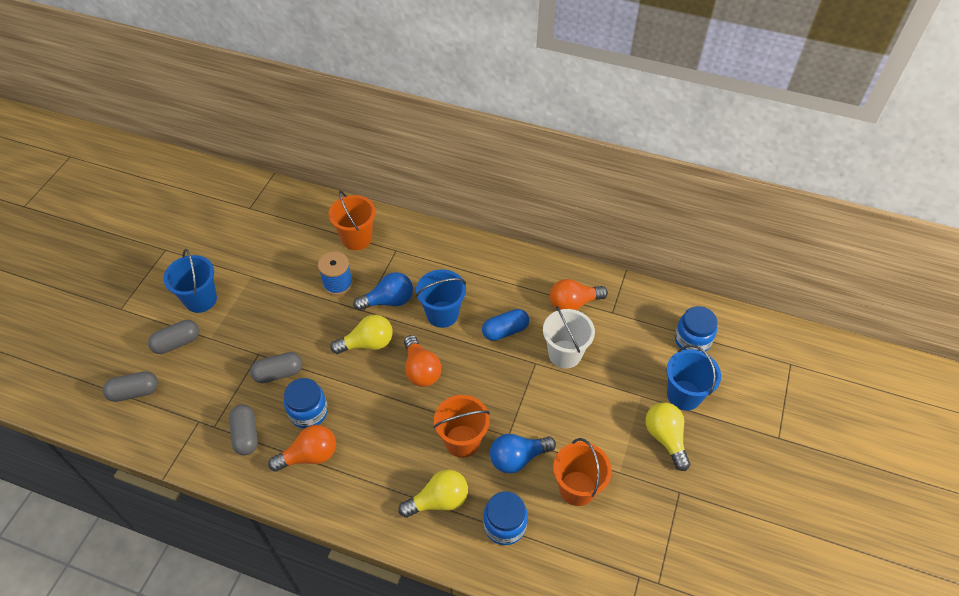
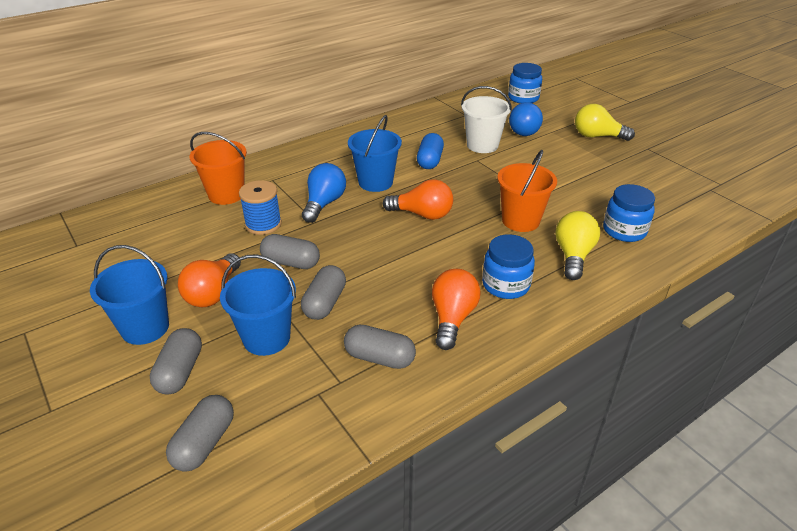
camera: 55 degrees left, 15 degrees down
blue jar [284,378,328,428] -> blue jar moved to [482,234,535,299]
yellow light bulb [330,315,392,354] -> none
blue light bulb [490,434,556,474] -> blue light bulb moved to [509,102,543,136]
orange light bulb [550,279,608,310] -> orange light bulb moved to [178,253,241,307]
orange bucket [553,438,612,506] -> none
blue bucket [666,345,721,411] -> blue bucket moved to [220,254,296,356]
none -> grey capsule [260,234,320,269]

